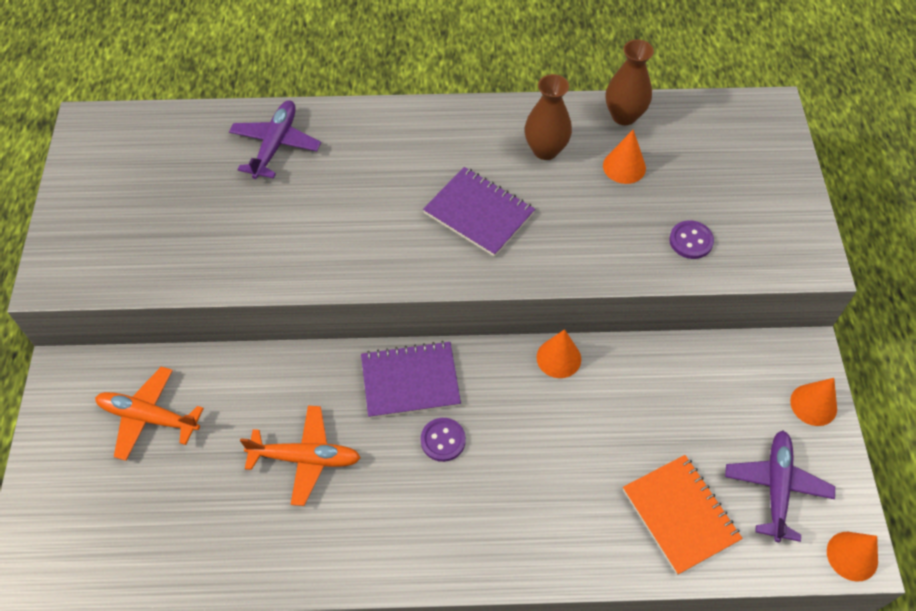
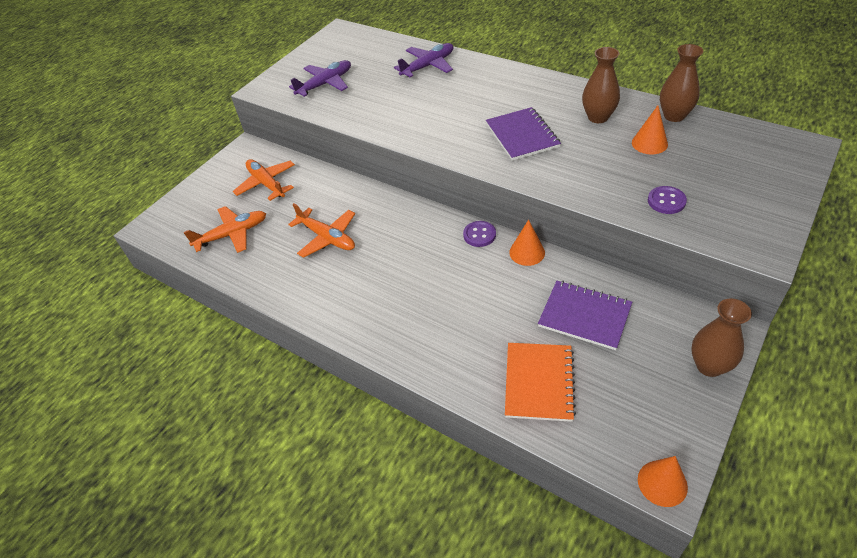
camera: 40 degrees right, 10 degrees down
purple notebook [361,341,461,418] -> purple notebook moved to [538,281,632,350]
purple button [421,418,466,462] -> purple button moved to [463,221,496,247]
purple plane [725,431,835,542] -> purple plane moved to [289,60,351,97]
orange cone [790,378,837,426] -> brown vase [691,298,752,377]
none -> orange plane [184,206,266,253]

